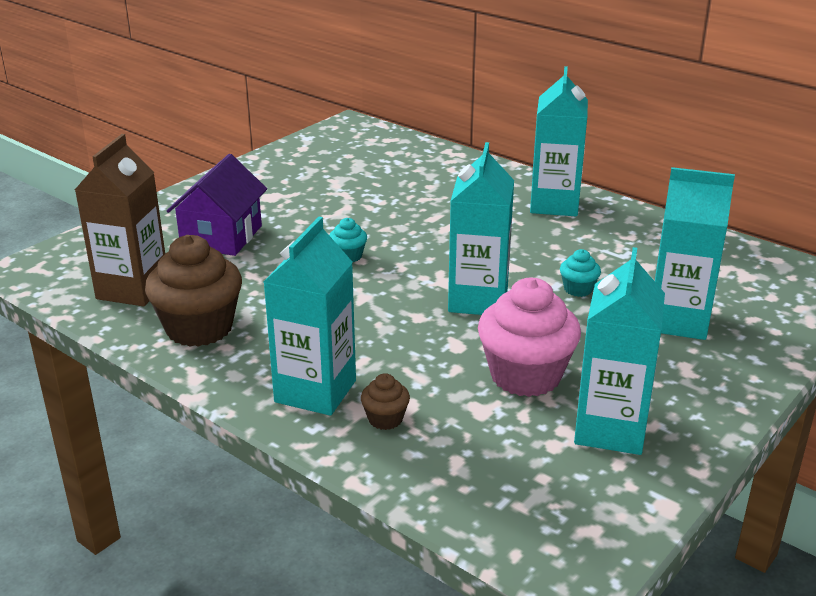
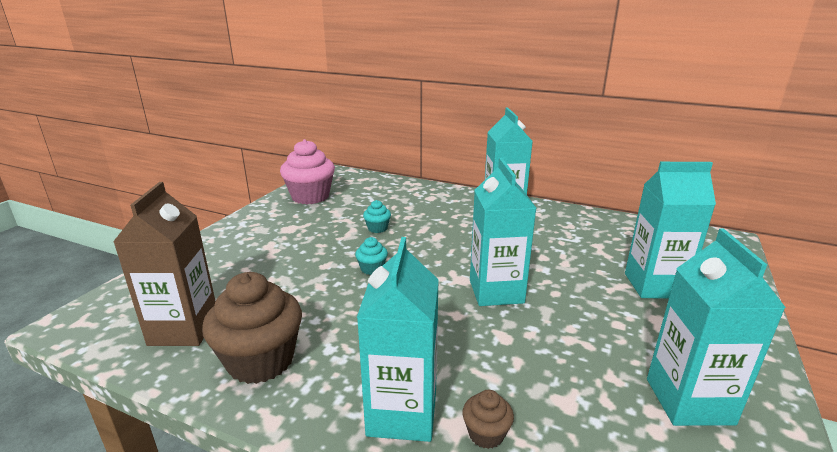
camera: 15 degrees left, 5 degrees down
purple house [167,154,267,256] -> none
pink cupcake [478,278,581,397] -> pink cupcake moved to [280,139,335,204]
turquoise cupcake [560,249,601,297] -> turquoise cupcake moved to [363,200,391,233]

